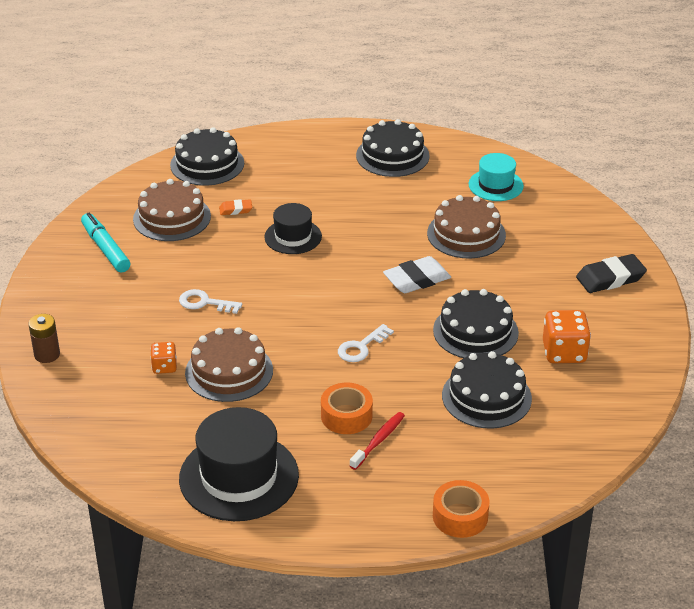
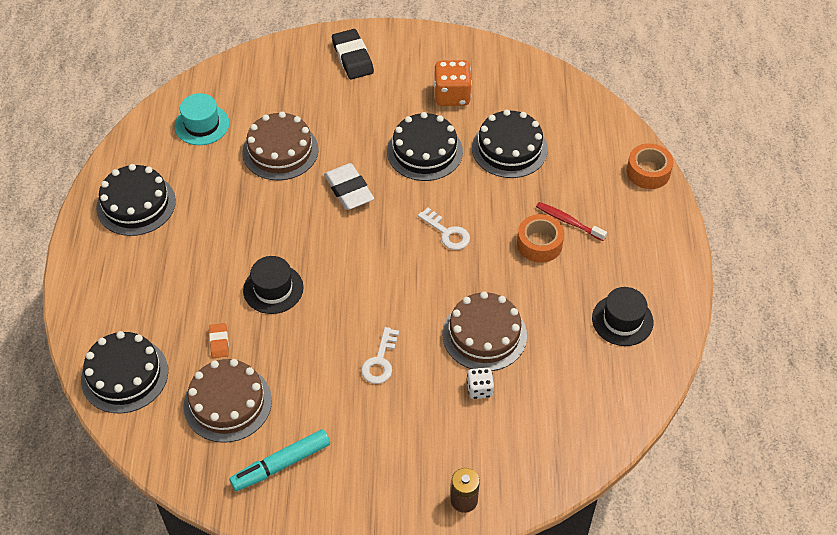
camera: 90 degrees left, 15 degrees up
orange dice [150,342,177,374] -> white dice [467,368,494,399]
black hat [179,407,299,521] -> black hat [592,287,653,346], size x0.58

